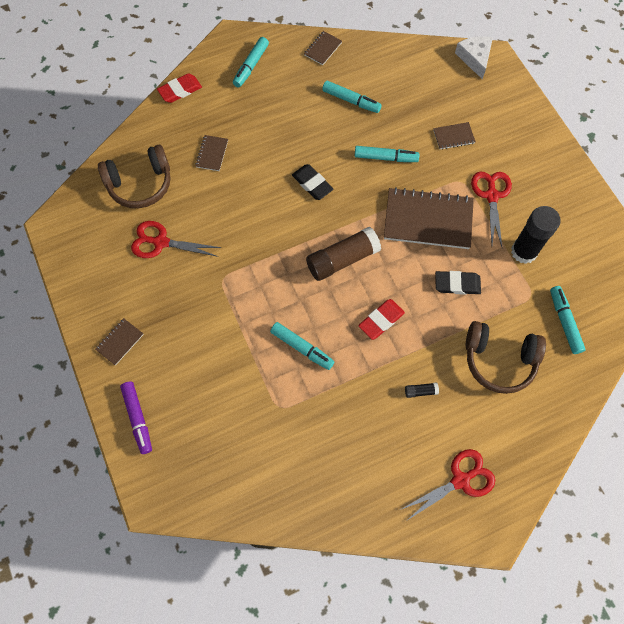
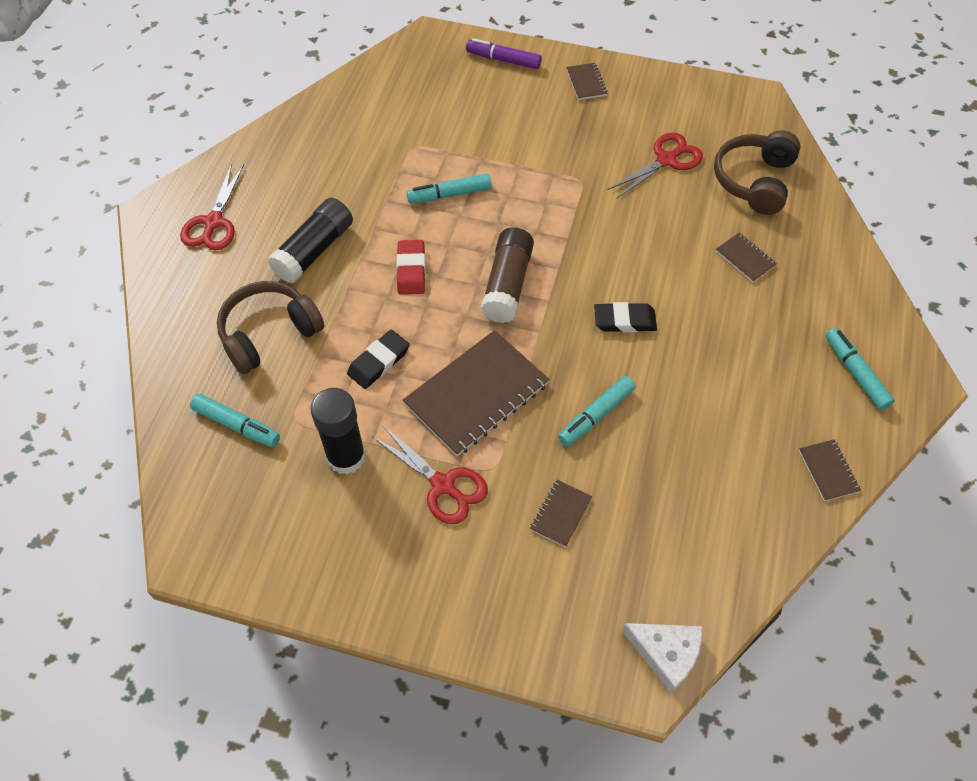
camera: 130 degrees right, 10 degrees down
red eraser [157,74,202,103] -> none
turquoise marker [322,81,382,113] -> none
black glue stick [405,382,439,398] -> black glue stick [268,198,353,284], size x2.38

